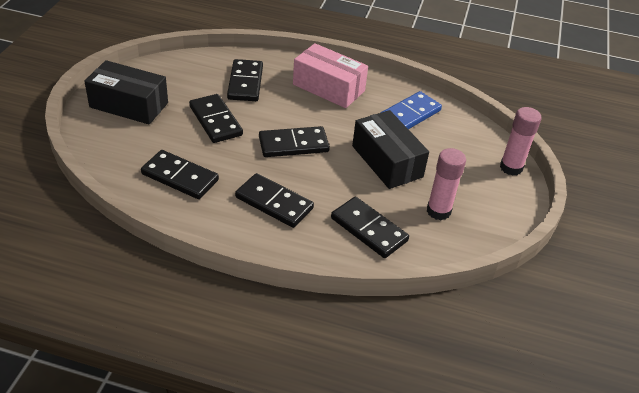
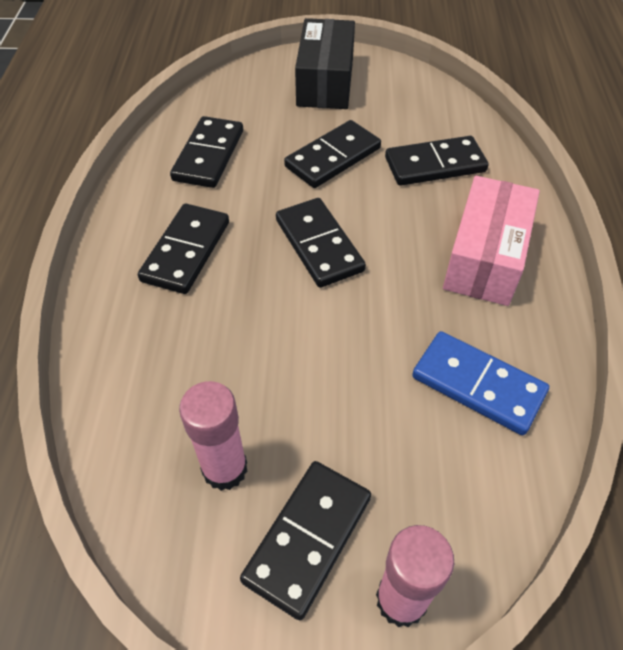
camera: 80 degrees right, 10 degrees up
black domino [331,197,409,258] -> black domino moved to [240,461,371,620]
black box [352,110,429,189] -> none

